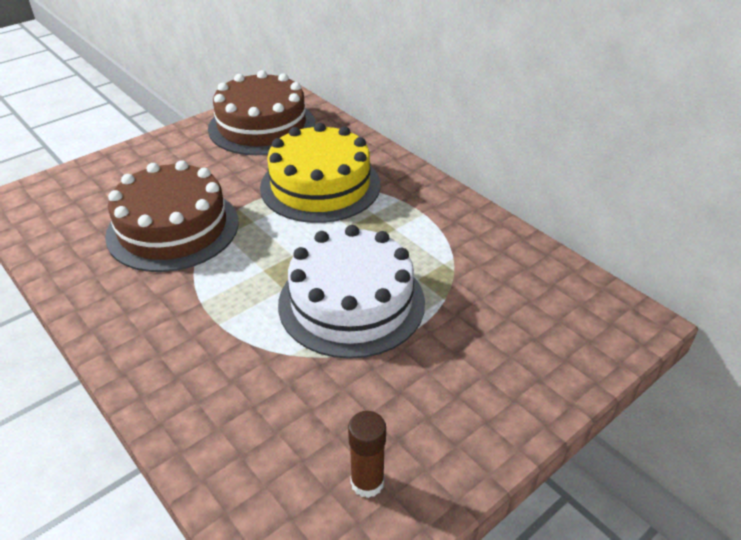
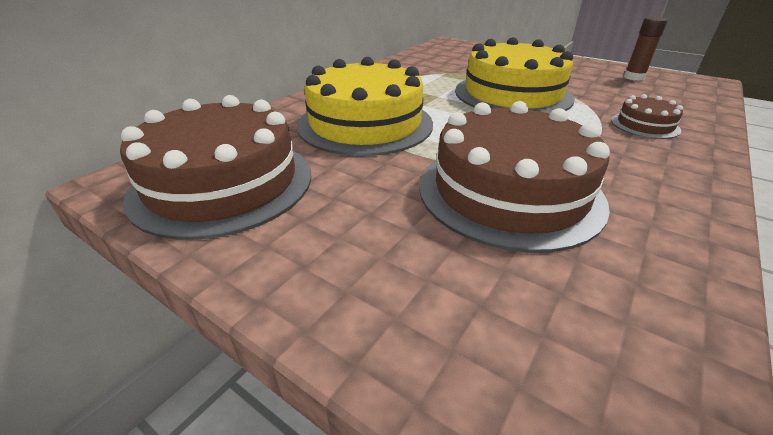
camera: 105 degrees left, 5 degrees down
white cake [278,225,425,359] -> yellow cake [455,37,575,114]
none -> brown cake [611,94,683,139]

